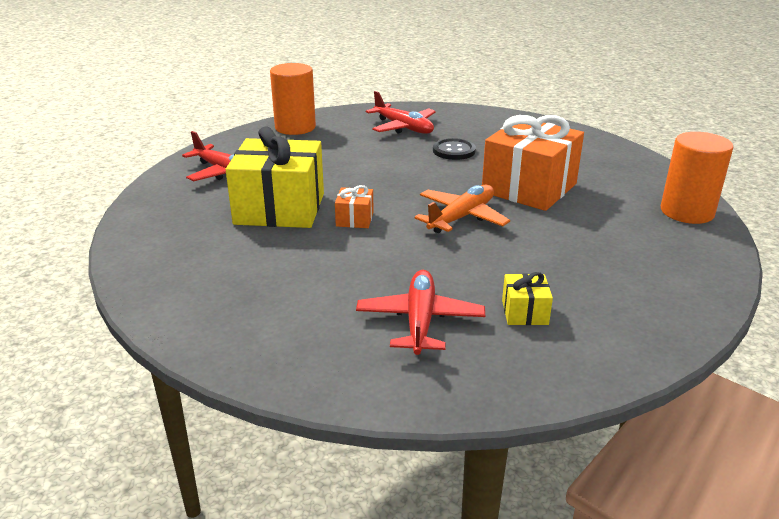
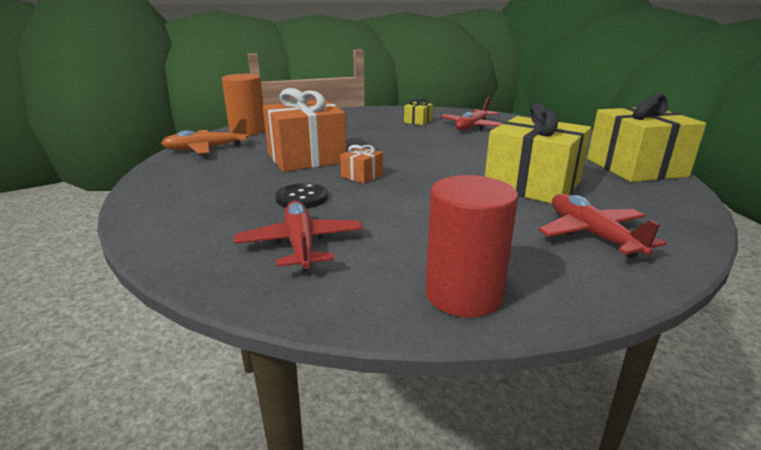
camera: 150 degrees left, 5 degrees down
orange cylinder [270,63,316,135] -> red cylinder [425,175,518,318]
orange gift [335,185,373,228] -> orange gift moved to [340,145,383,184]
orange plane [414,185,510,233] -> orange plane moved to [161,118,249,154]
none -> yellow gift [587,93,707,182]

